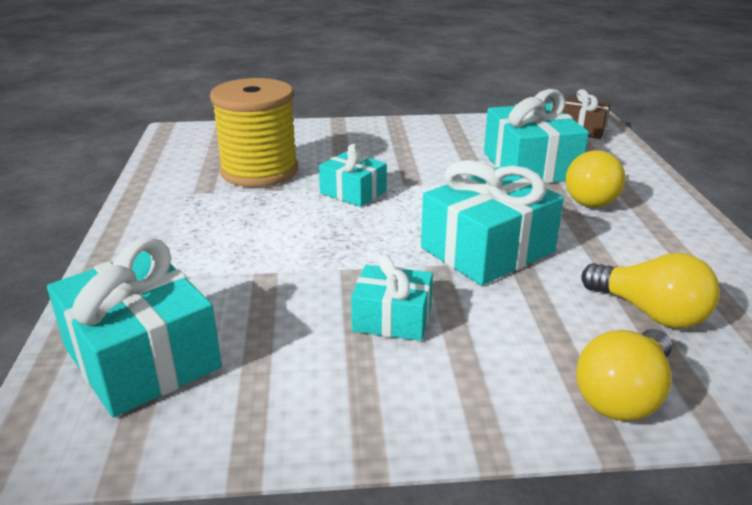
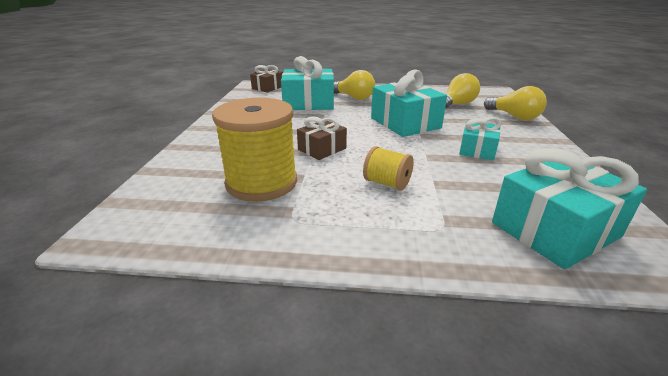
camera: 80 degrees left, 0 degrees up
turquoise gift [319,144,387,207] -> brown gift [297,116,347,160]
none -> yellow spool [363,146,414,191]

